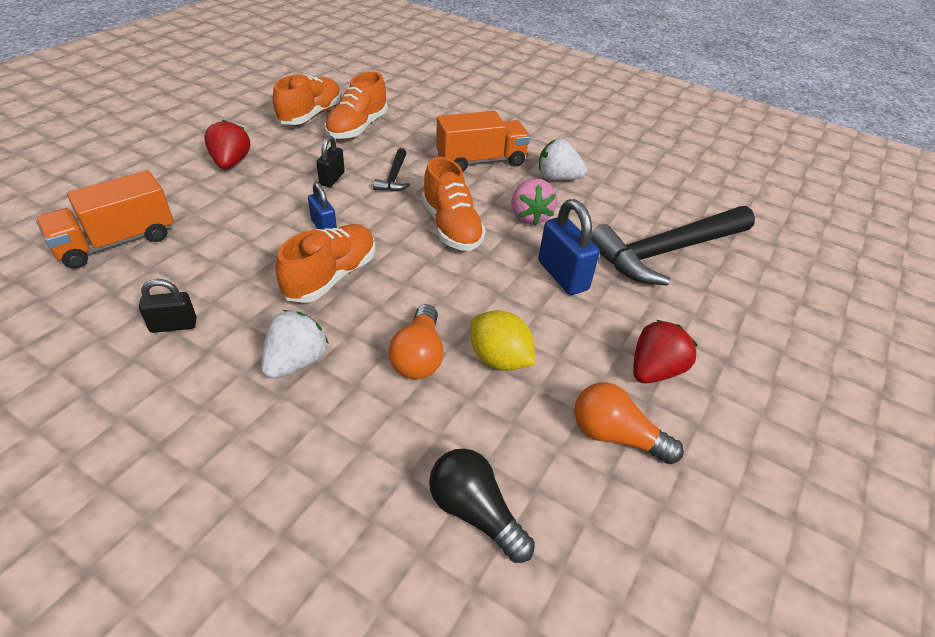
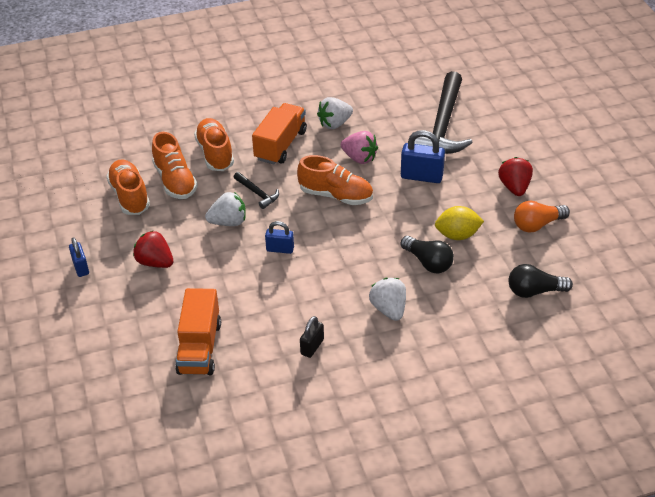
camera: 45 degrees left, 0 degrees up
orange shoe [276,224,375,303] -> orange shoe moved to [194,118,234,171]
black padlock [316,136,345,187] -> white strawberry [205,192,246,226]
orange light bulb [388,304,444,379] -> black light bulb [401,236,454,273]
none -> blue padlock [69,237,89,277]

